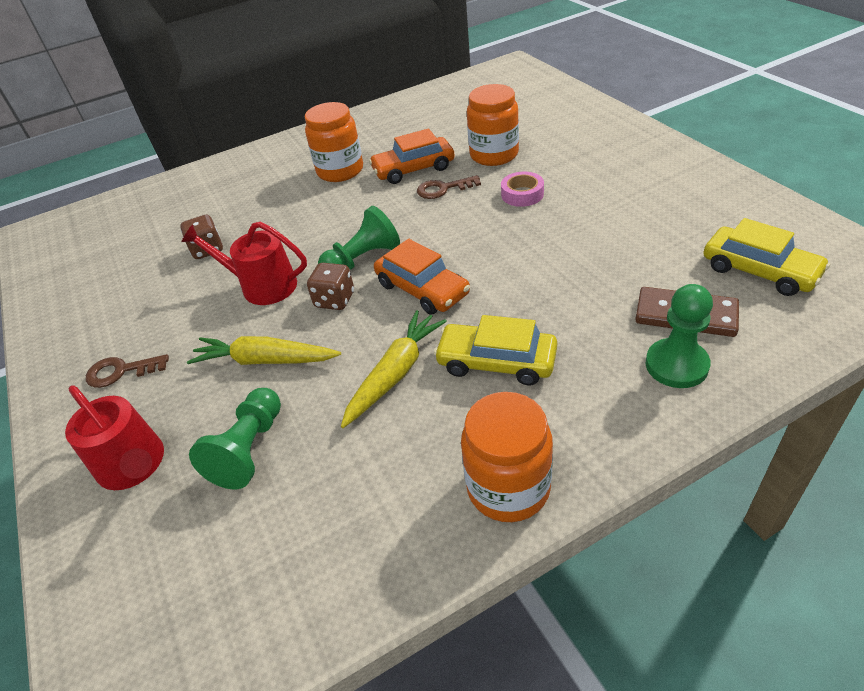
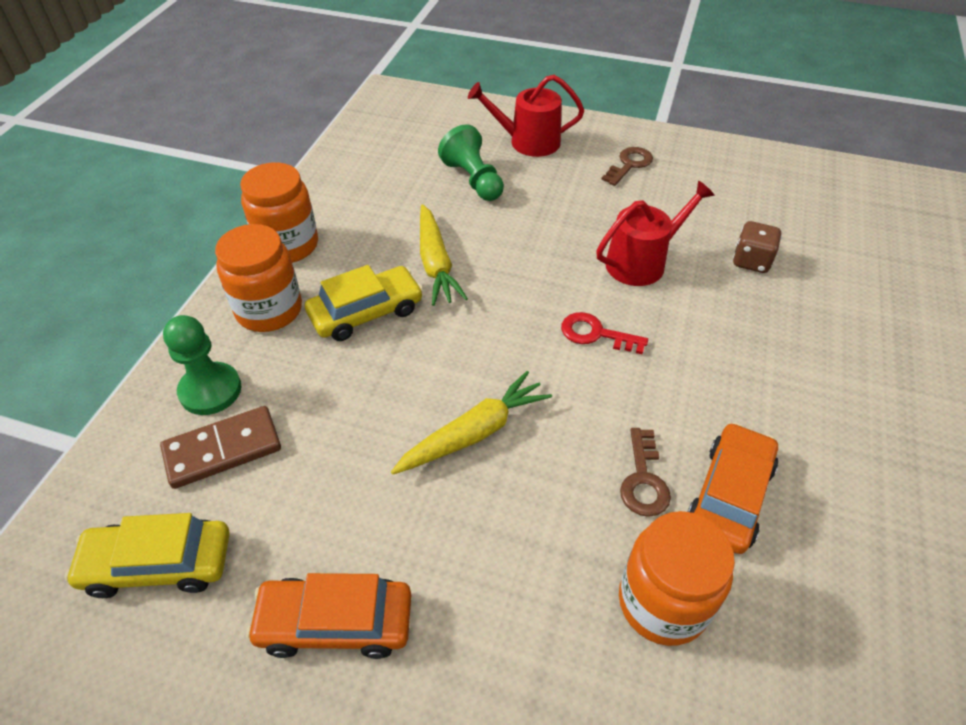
camera: 130 degrees right, 5 degrees up
yellow carrot [187,336,341,365] -> yellow carrot moved to [391,371,552,474]
orange jar [305,102,363,182] -> orange jar moved to [215,224,302,332]
brown dice [307,263,354,310] -> none
green pawn [318,206,400,269] -> red key [561,312,648,354]
orange car [374,239,470,315] -> orange car moved to [246,573,411,659]
brown key [417,175,481,199] -> brown key turned 150 degrees clockwise [620,428,671,517]
pink tape [501,172,544,207] -> none

